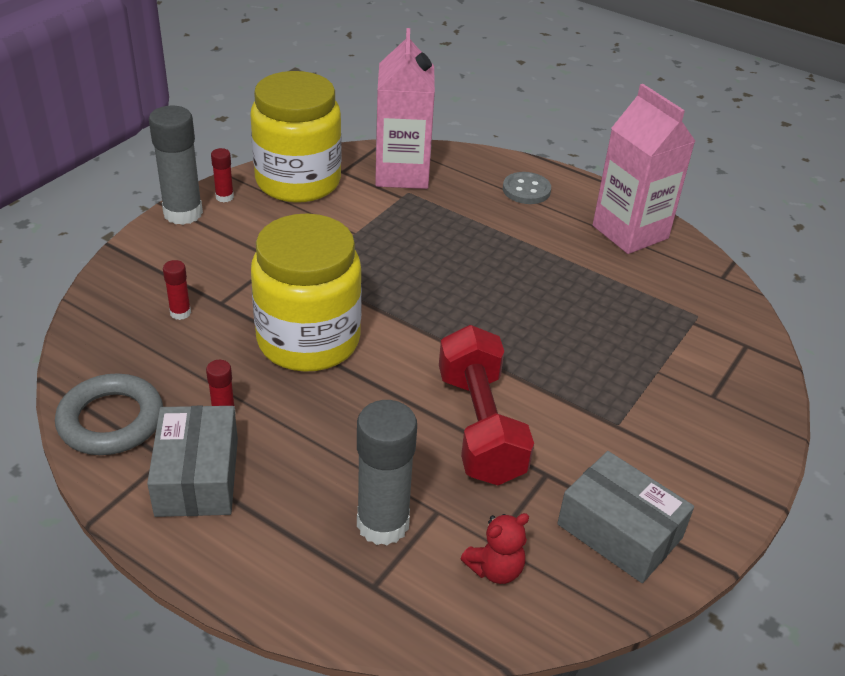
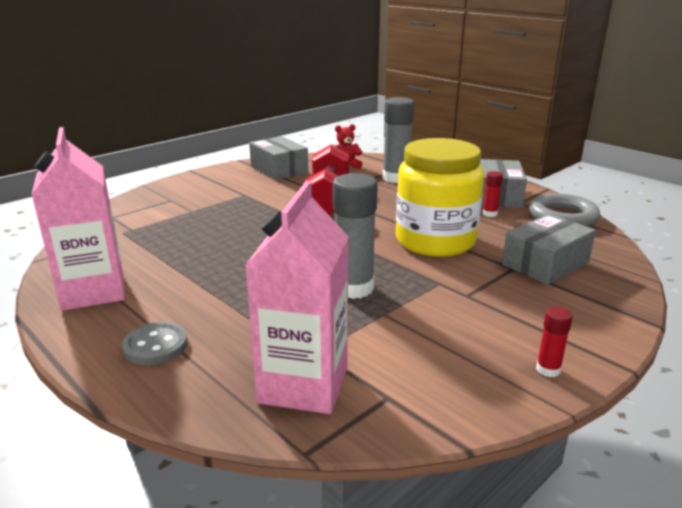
camera: 165 degrees left, 15 degrees down
grey glue stick [149,106,203,225] -> grey glue stick moved to [332,173,378,299]
red glue stick [163,260,191,320] -> grey box [502,214,596,285]
yellow jar [251,71,342,203] -> none

